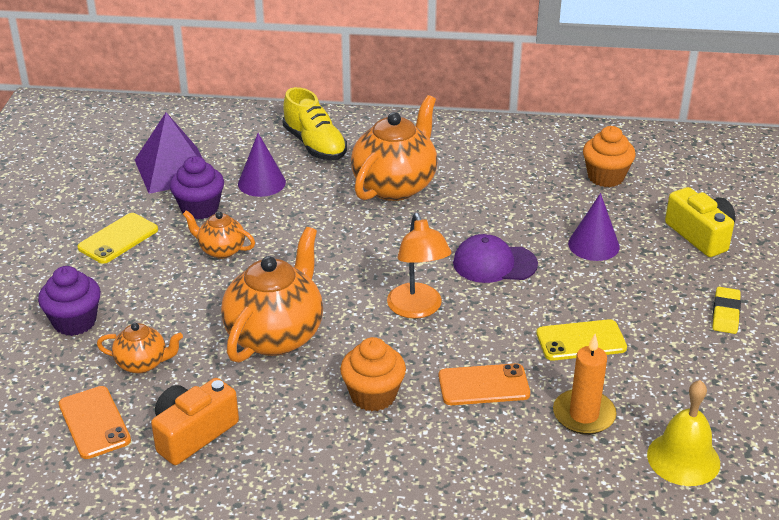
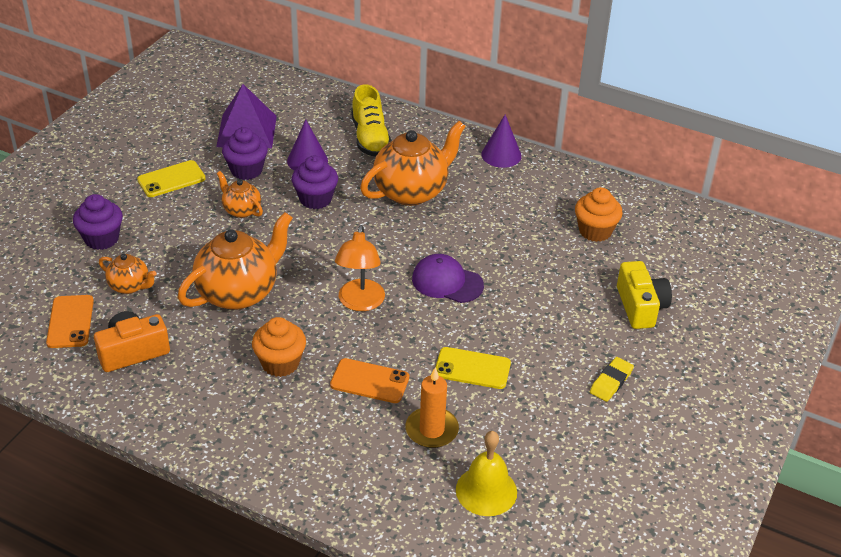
camera: 20 degrees right, 5 degrees up
purple cone [568,193,620,261] -> purple cone moved to [481,114,522,168]
none -> purple cupcake [292,156,338,209]

